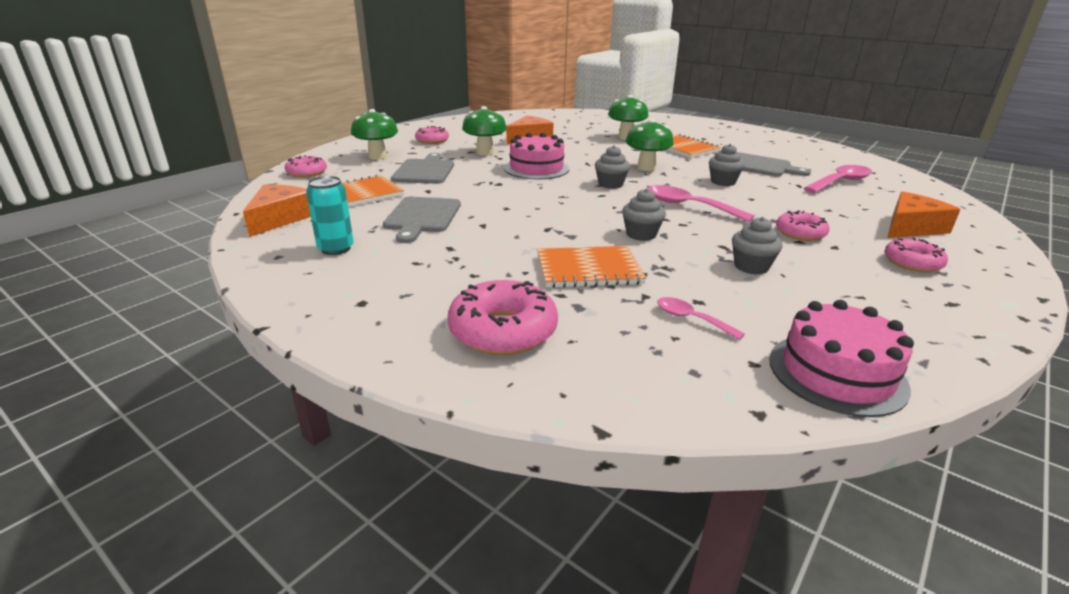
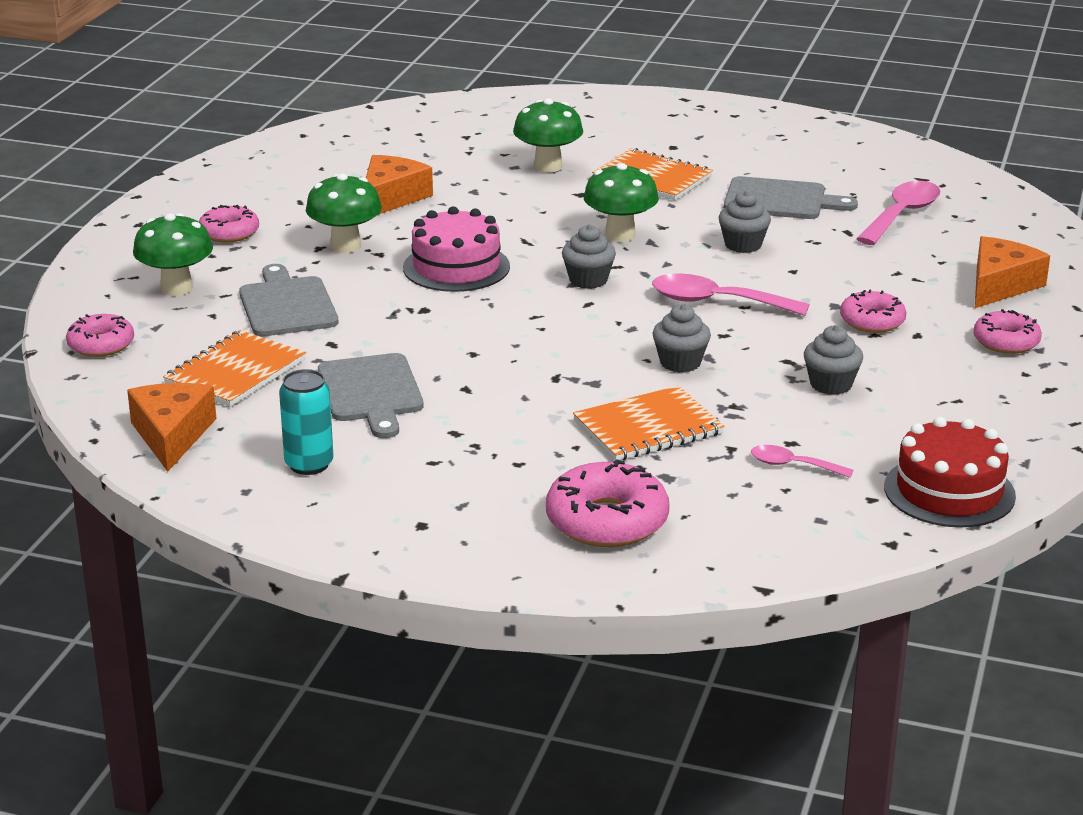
camera: 20 degrees left, 0 degrees up
pink cake [769,300,914,417] -> red cake [884,417,1016,528]

